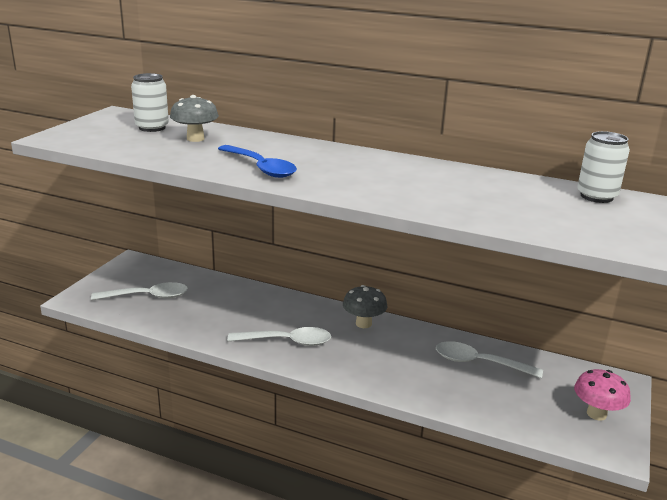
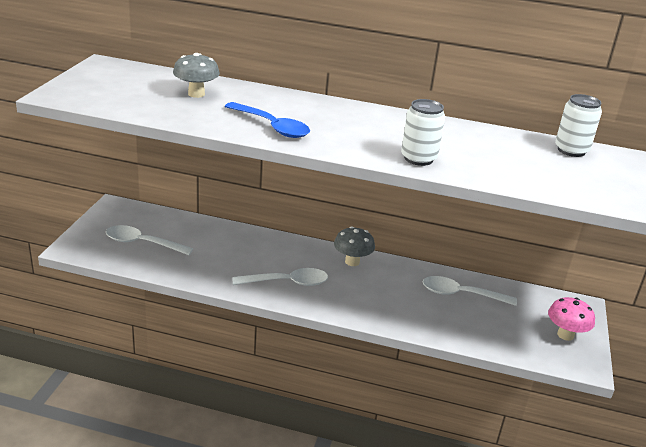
camera: 10 degrees left, 5 degrees up
white spoon [91,282,188,300] -> white spoon turned 150 degrees counterclockwise [106,225,193,255]
white can [131,73,169,132] -> white can moved to [401,99,445,166]

